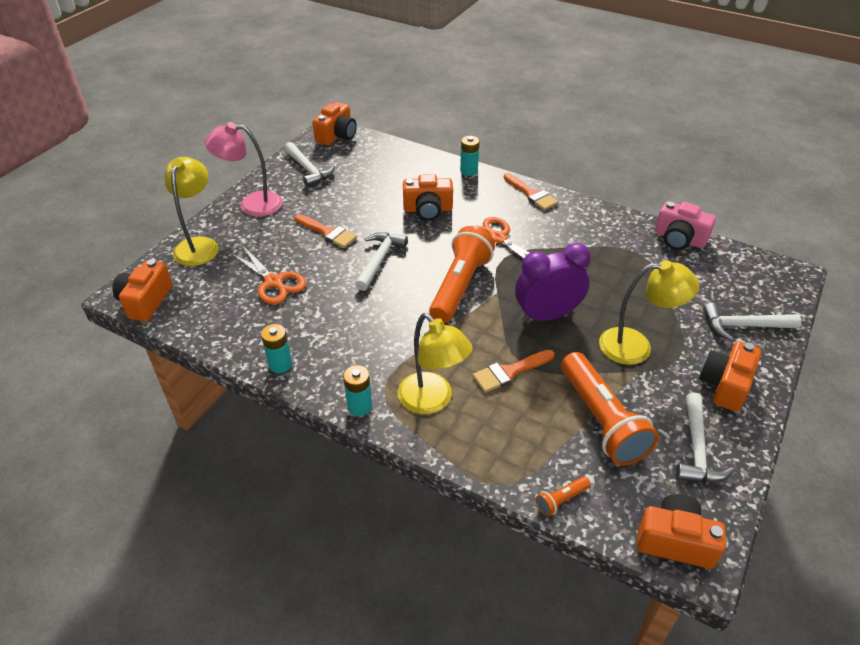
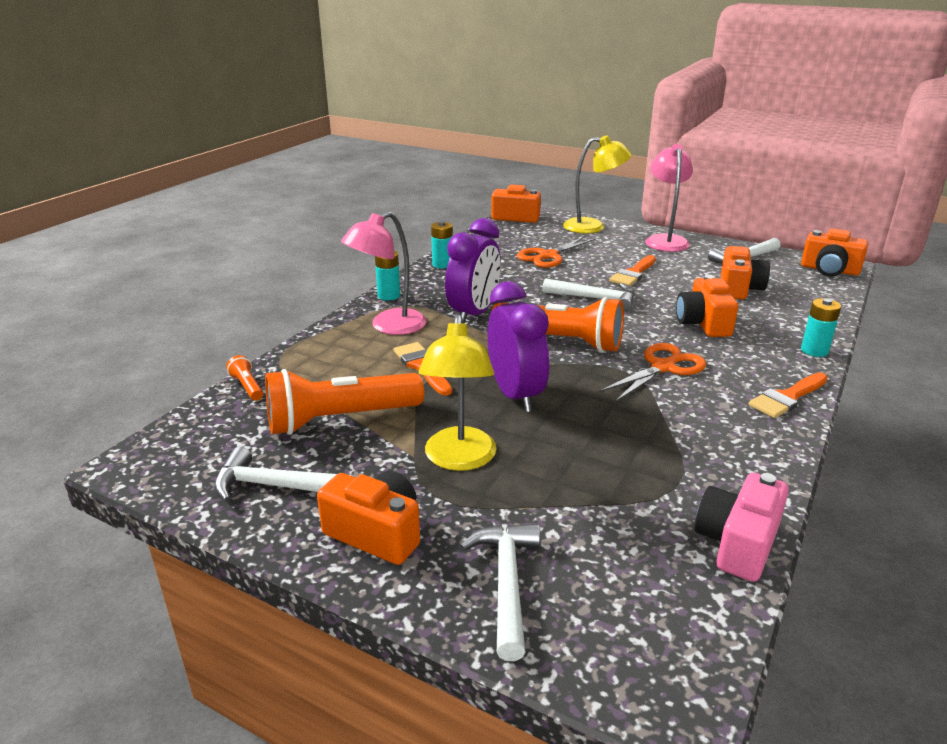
camera: 90 degrees right, 15 degrees down
yellow lamp [398,313,473,414] -> pink lamp [341,212,427,335]
orange camera [637,494,726,569] -> orange camera moved to [721,246,770,299]
none -> purple clock [445,218,501,324]

